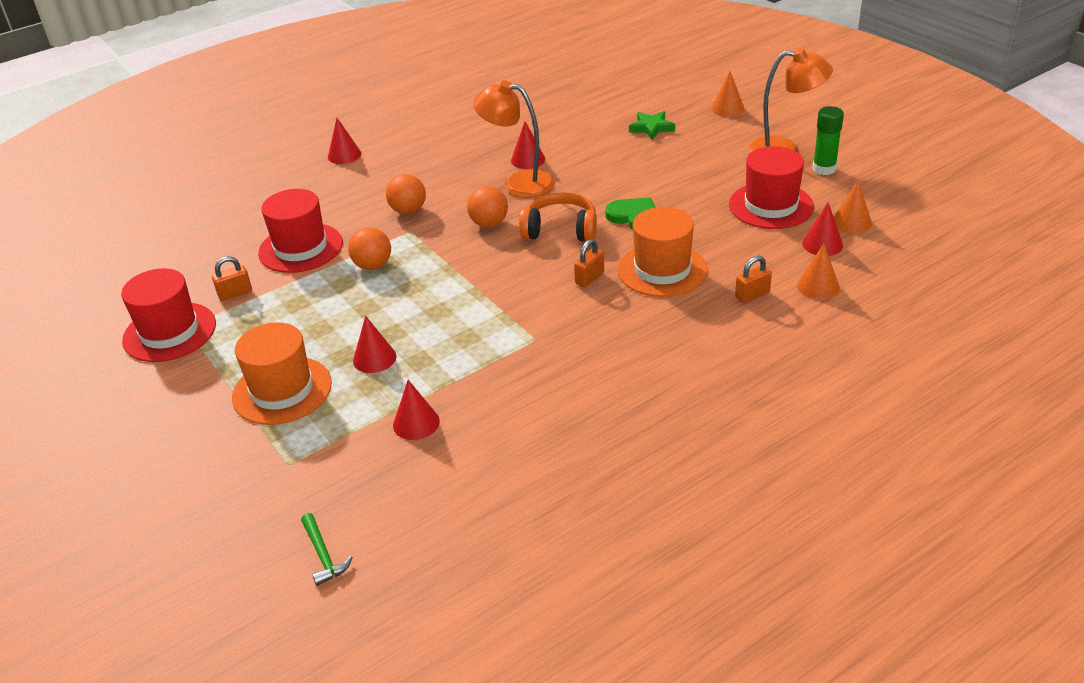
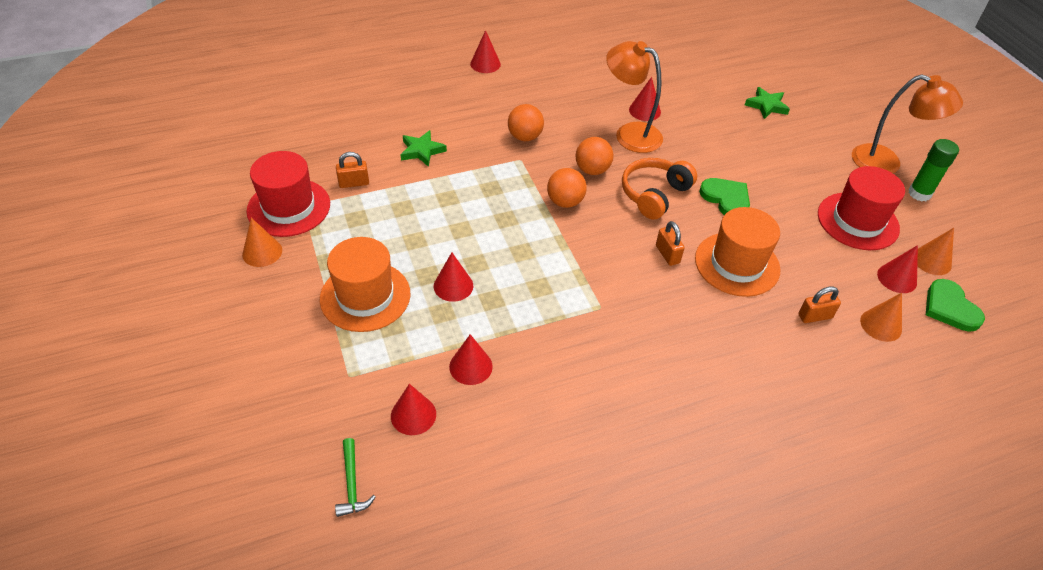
camera: 10 degrees right, 10 degrees up
red hat [258,189,343,273] -> green star [400,130,447,167]
orange ball [348,227,391,270] -> orange ball moved to [547,168,587,208]
orange headphones [519,193,597,241] -> orange headphones turned 75 degrees counterclockwise [622,158,697,220]
orange padlock [574,239,604,287] -> orange padlock turned 75 degrees counterclockwise [656,221,685,266]
orange cone [711,71,745,117] -> orange cone moved to [242,218,282,267]
none -> red cone [391,384,436,435]
none -> green heart [926,279,985,332]

